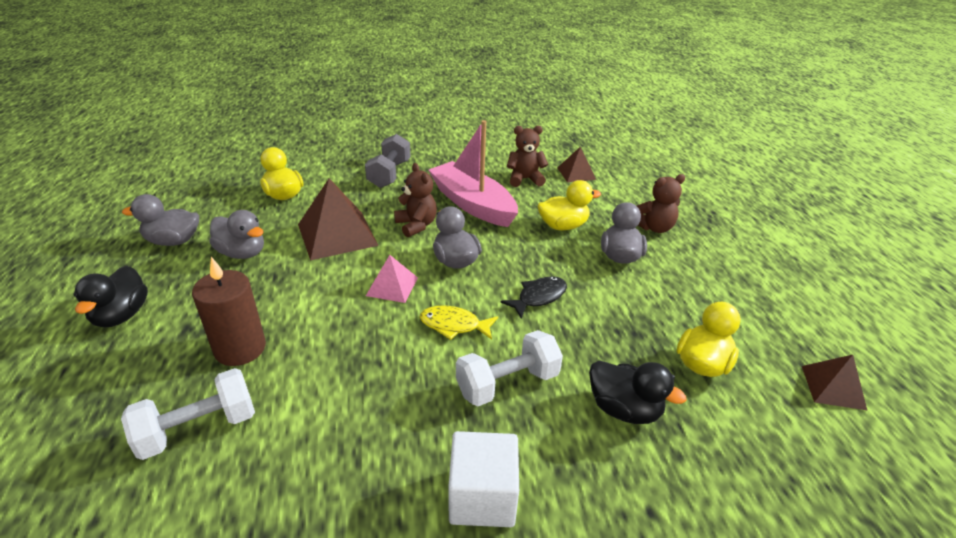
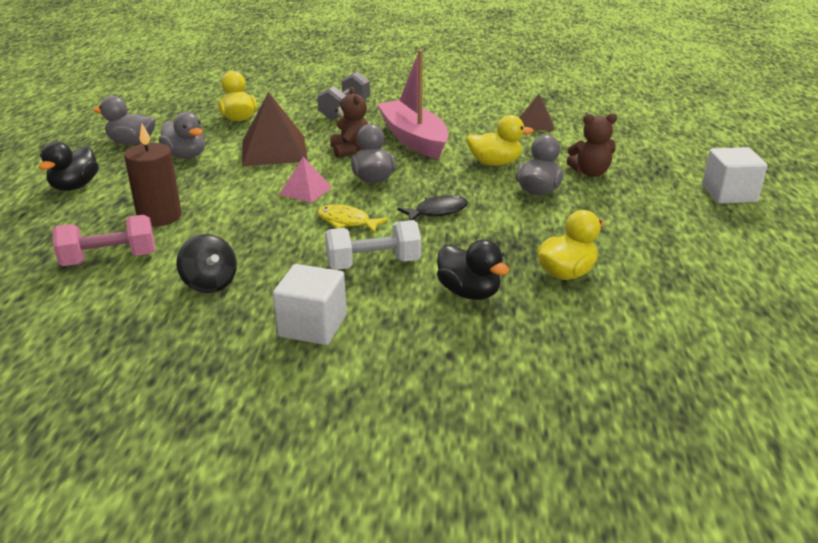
camera: 15 degrees right, 5 degrees down
white dumbbell [121,368,255,460] -> pink dumbbell [52,215,155,266]
brown teddy bear [507,125,548,187] -> none
brown pyramid [802,355,867,410] -> none
none -> black spinning top [177,234,237,293]
none -> white cube [702,147,767,204]

